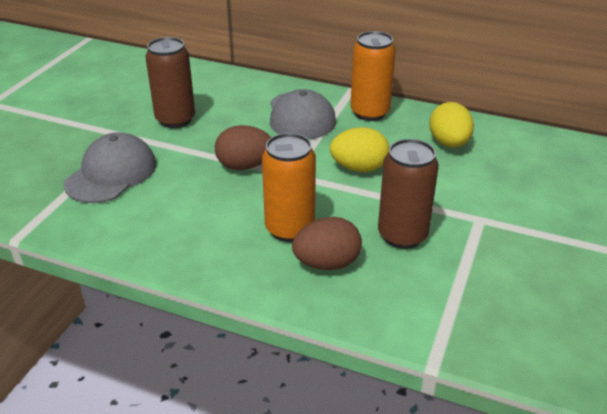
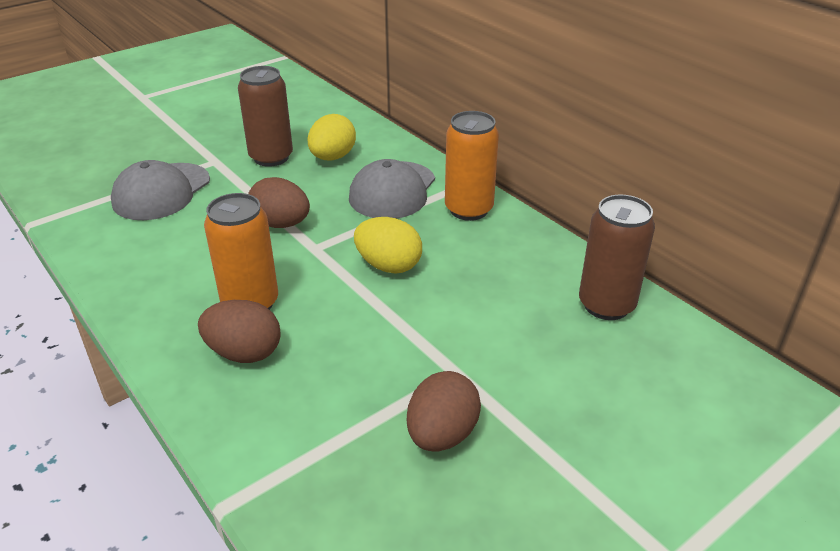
camera: 30 degrees right, 0 degrees up
grey cap [63,132,156,203] -> grey cap turned 150 degrees clockwise [111,160,210,220]
brown can [378,139,439,249] -> brown can moved to [579,195,655,320]
yellow egg [429,102,474,148] -> yellow egg moved to [308,114,356,160]
none -> brown egg [407,371,481,452]

